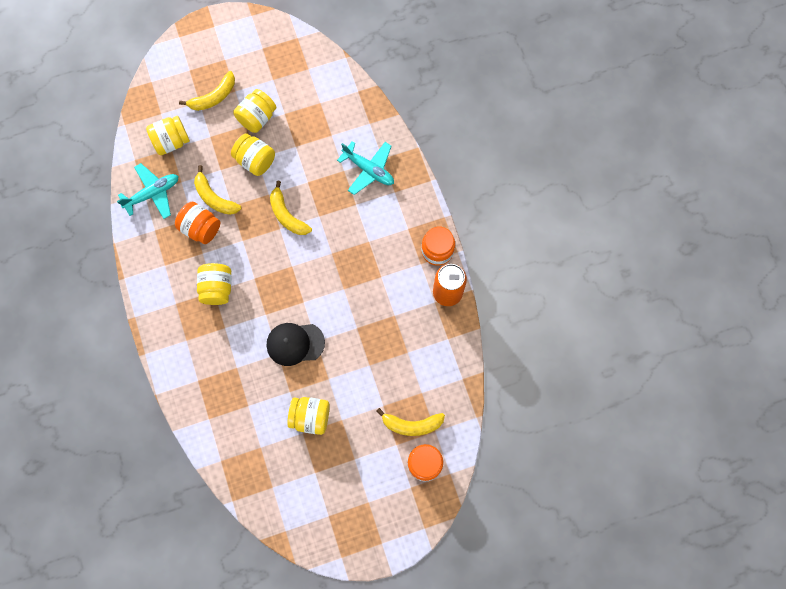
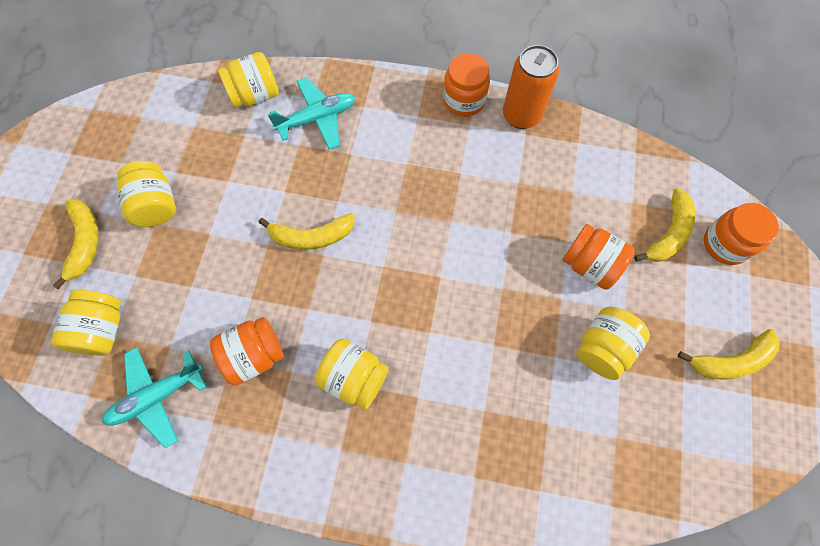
camera: 60 degrees left, 5 degrees down
turquoise plane [117,163,178,219] -> turquoise plane turned 120 degrees counterclockwise [102,347,206,448]
yellow banana [194,165,241,215] -> yellow banana moved to [678,329,780,380]
yellow jar [231,133,275,176] -> yellow jar moved to [218,52,279,108]
black cap [267,323,325,366] -> none
none -> orange jar [563,224,635,290]

